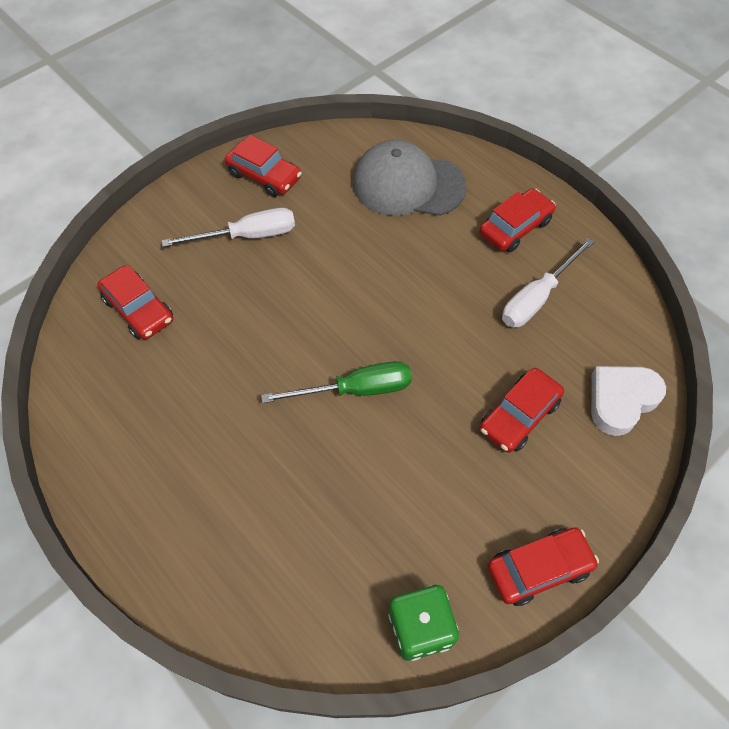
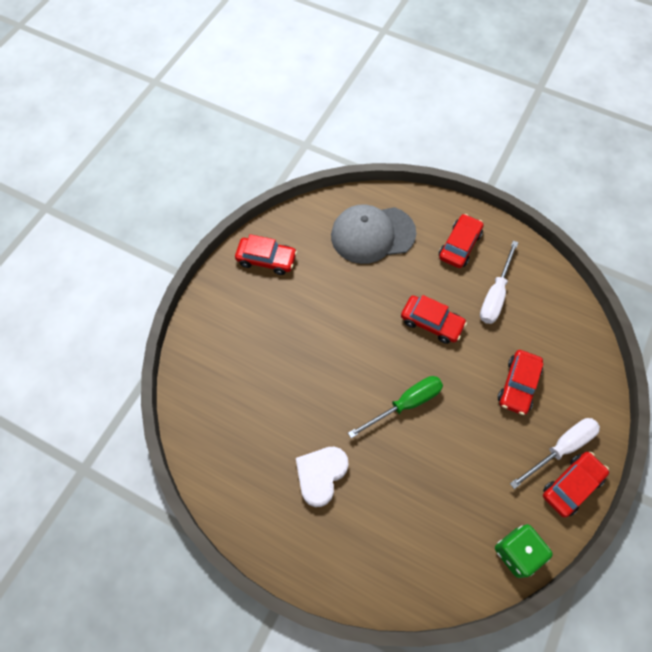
camera: 20 degrees left, 5 degrees up
red car [97,265,173,339] -> red car moved to [401,295,467,344]
white screwdriver [162,208,295,247] -> white screwdriver moved to [510,418,600,489]
white heart [591,366,666,436] -> white heart moved to [296,447,349,507]

